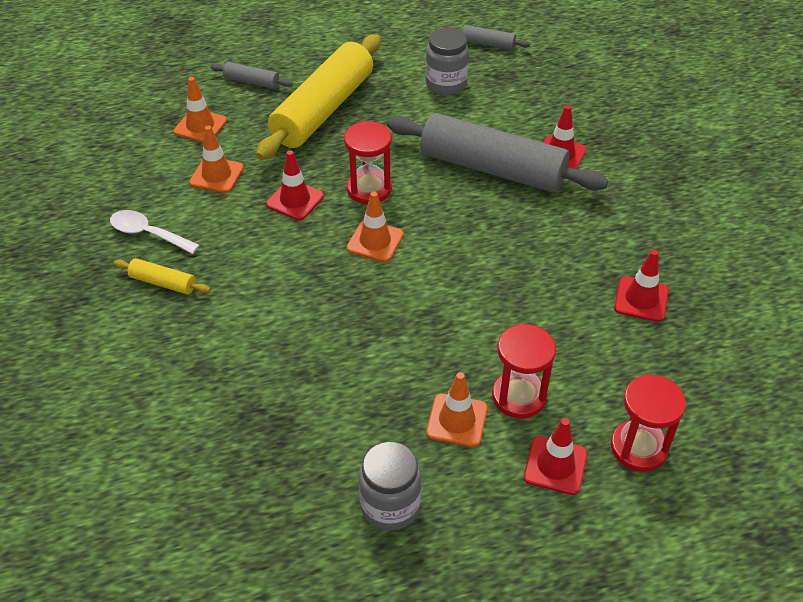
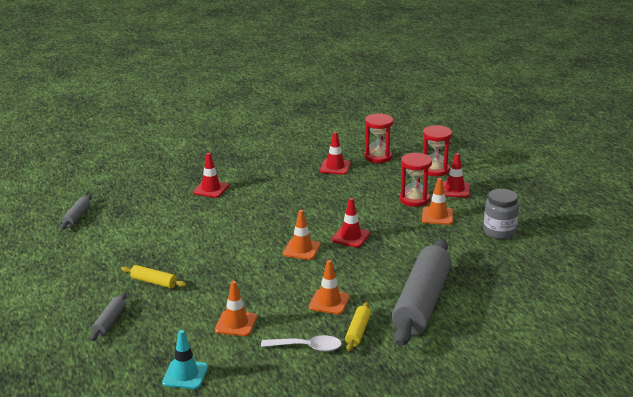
camera: 95 degrees left, 20 degrees down
white spoon [110,210,200,254] -> white spoon turned 105 degrees counterclockwise [261,335,342,352]
orange traffic cone [174,77,227,143] -> orange traffic cone moved to [309,260,350,315]
yellow rolling pin [256,34,381,160] -> yellow rolling pin [121,265,186,288], size x0.42
red traffic cone [266,150,324,220] -> red traffic cone moved to [331,198,370,248]
red hourglass [344,121,392,204] -> red hourglass moved to [364,113,393,163]
grey rolling pin [386,113,608,192] -> grey rolling pin moved to [392,239,452,346]
grey jar [425,28,469,95] -> none
none -> turquoise traffic cone [162,330,208,389]

